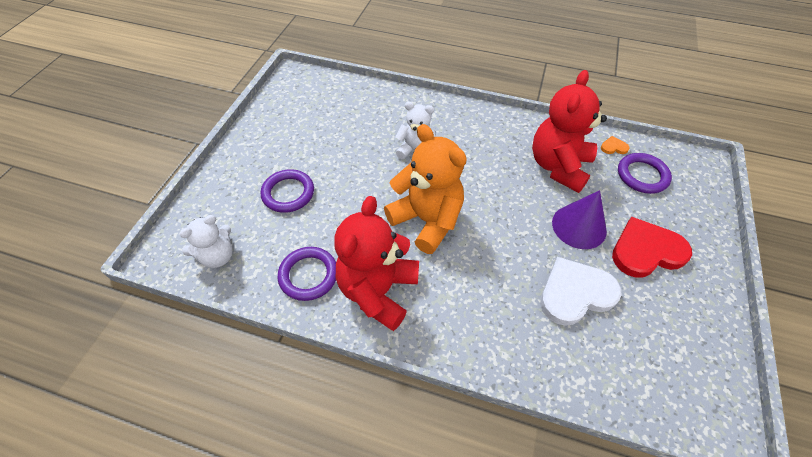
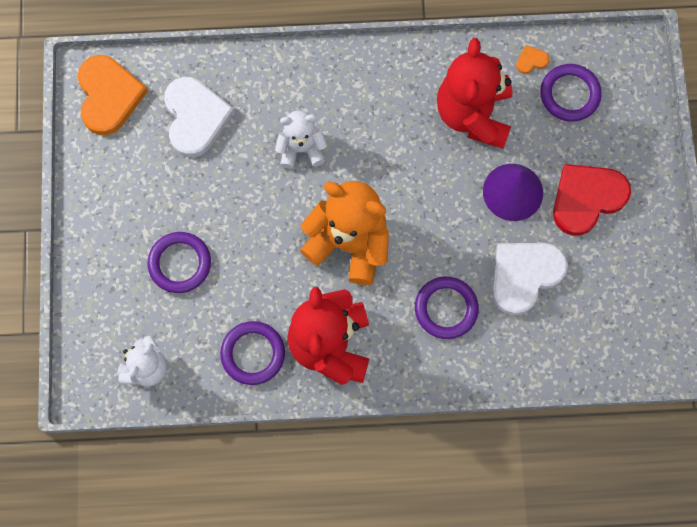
camera: 20 degrees left, 20 degrees up
none -> orange heart [78,55,148,135]
none -> white heart [164,77,235,157]
none -> purple ring [415,277,479,339]

